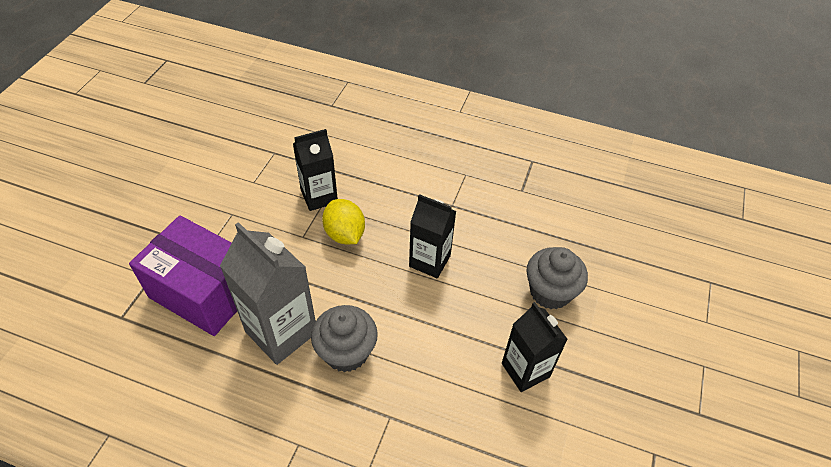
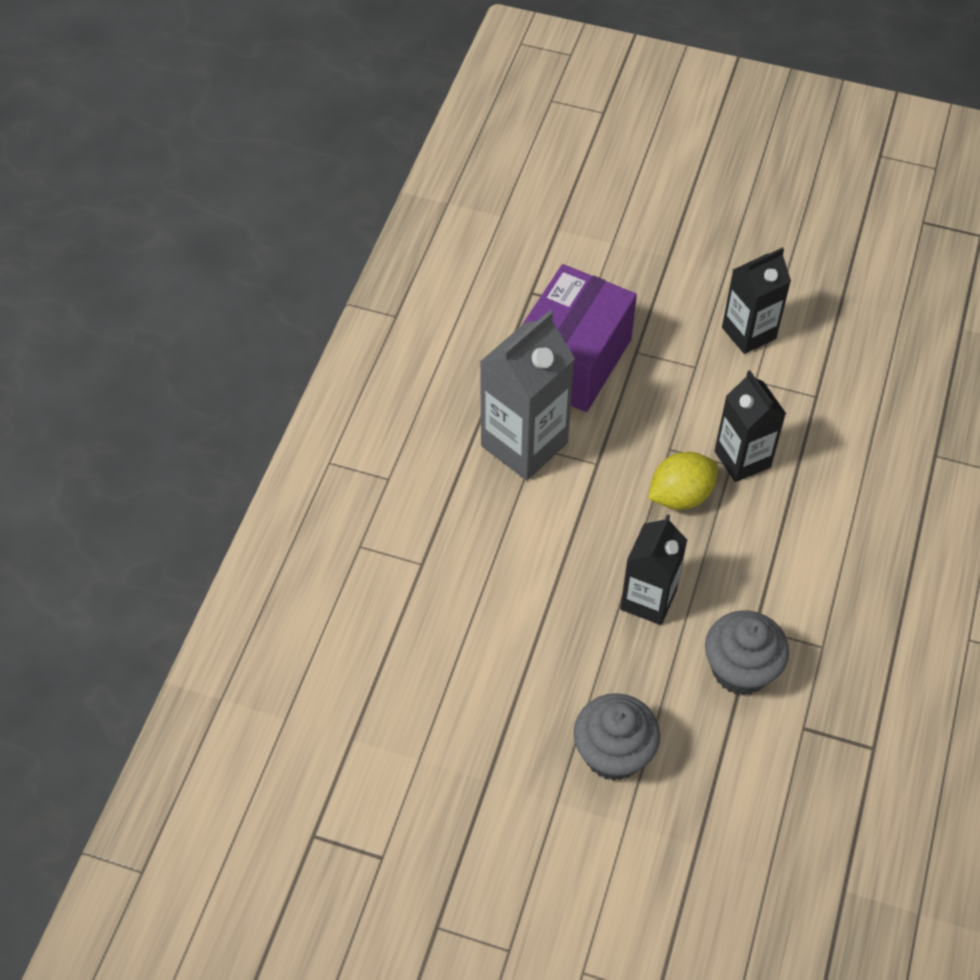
camera: 90 degrees right, 5 degrees up
grey cupcake [311,305,378,372] -> grey cupcake moved to [705,611,789,695]
black carton [502,302,568,392] -> black carton moved to [722,247,791,354]

